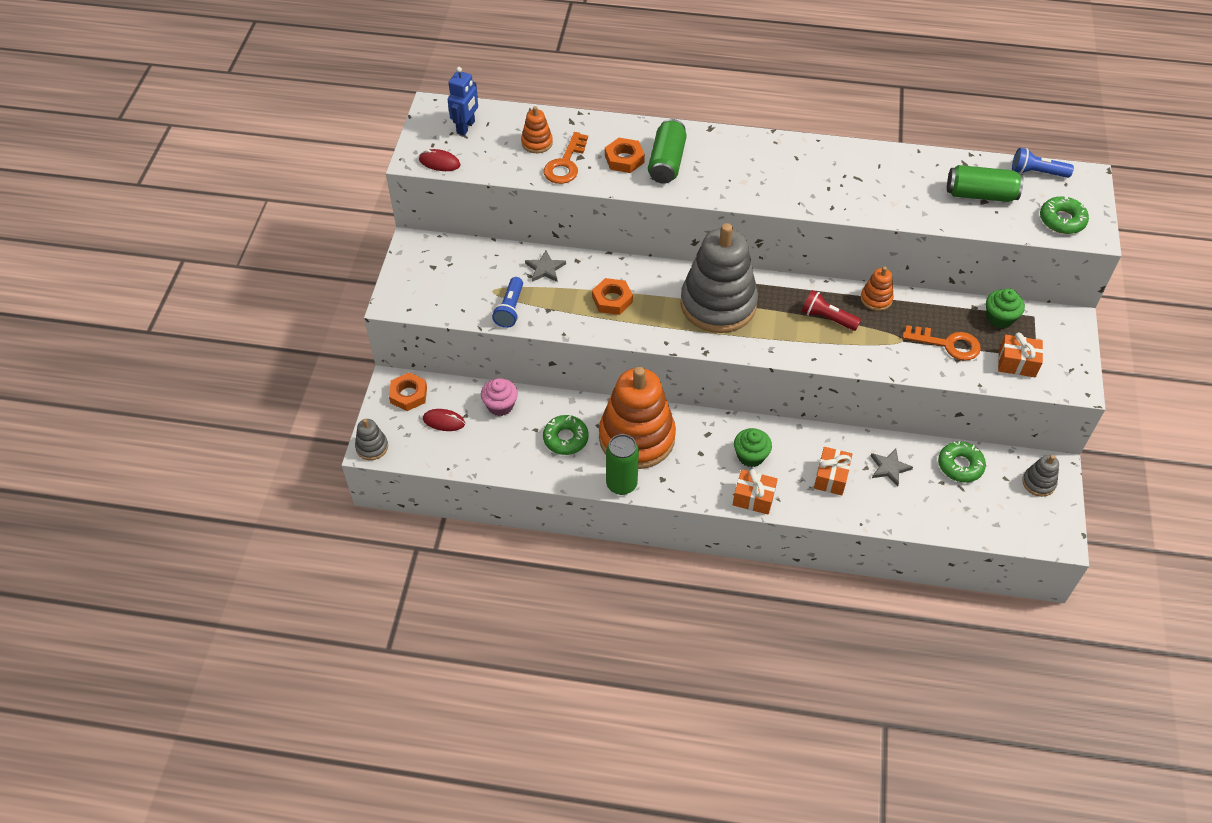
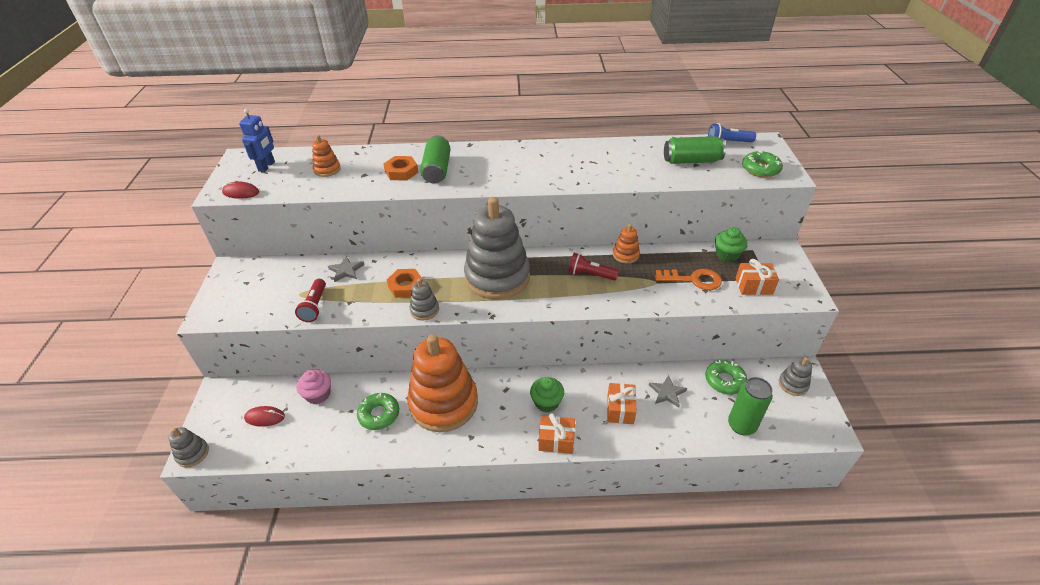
camera: 10 degrees left, 10 degrees down
orange nut [389,372,427,411] -> none
blue flashlight [492,277,523,328] -> red flashlight [295,279,326,322]
orange key [543,132,588,184] -> none
green can [606,434,639,495] -> green can moved to [728,377,773,435]
none -> grey stacking toy [409,278,439,321]

